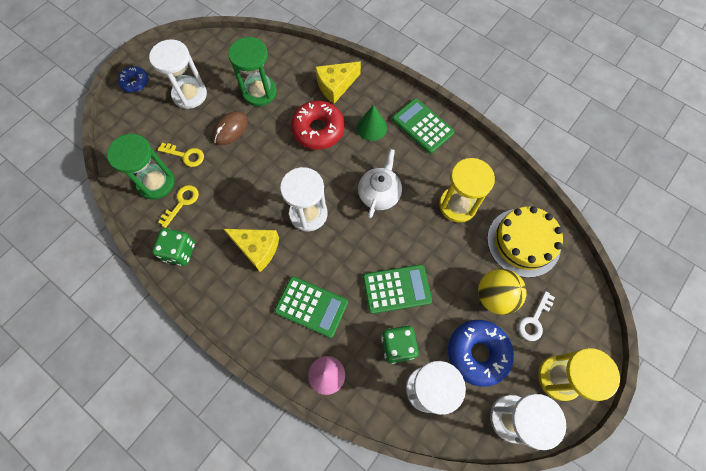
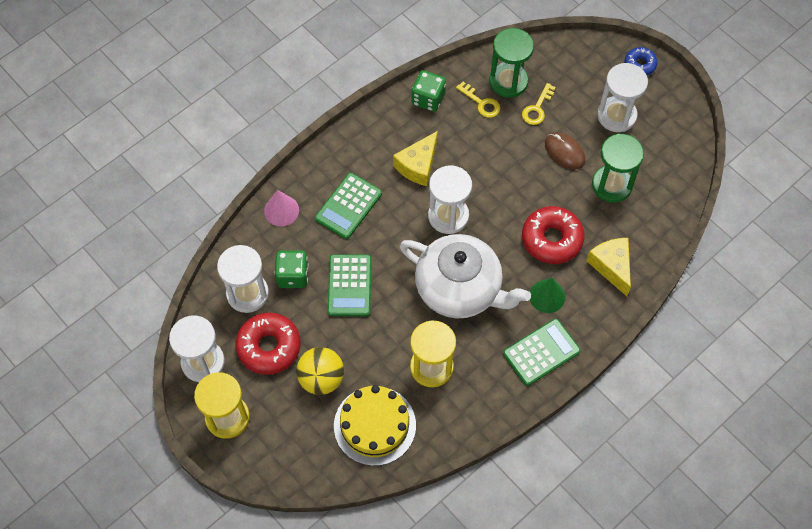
camera: 100 degrees right, 5 degrees down
white teapot [358,149,402,218] -> white teapot [400,234,531,318], size x1.78
blue donut [448,320,514,387] -> red donut [235,313,301,375]
white key [518,291,555,341] -> none

